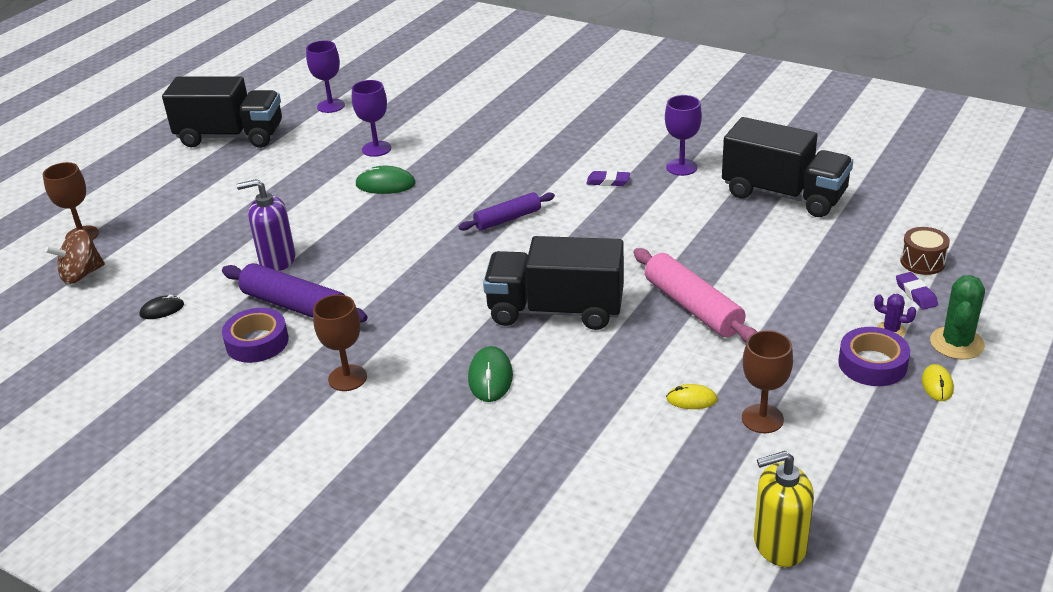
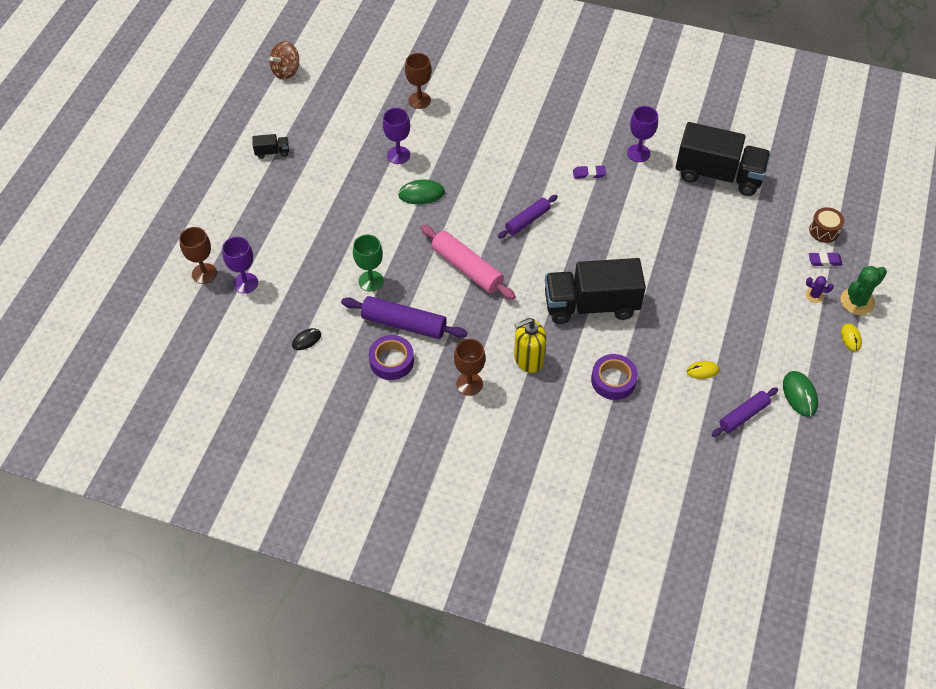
camera: 15 degrees left, 20 degrees up
brown spinning top [45,229,105,284] -> brown spinning top moved to [270,41,299,80]
black truck [162,76,282,148] -> black truck [252,134,289,159], size x0.41
purple soap dispenser [237,179,295,271] -> green goblet [353,235,384,292]
purple goblet [306,40,345,113] -> purple goblet moved to [222,237,258,294]
green mouse [468,346,513,402] -> green mouse moved to [783,371,818,417]
pink rolling pin [634,248,757,342] -> pink rolling pin moved to [421,225,516,300]
brown goblet [742,330,793,433] -> brown goblet moved to [405,53,431,109]
yellow soap dispenser [754,451,814,567] -> yellow soap dispenser moved to [514,318,546,373]
purple tape [838,327,910,386] -> purple tape moved to [591,354,638,400]
purple eraser [896,272,938,310] -> purple eraser turned 60 degrees counterclockwise [809,252,843,266]
green cactus [930,275,985,360] -> green cactus turned 45 degrees clockwise [841,266,887,315]
none -> purple rolling pin [711,387,778,437]

